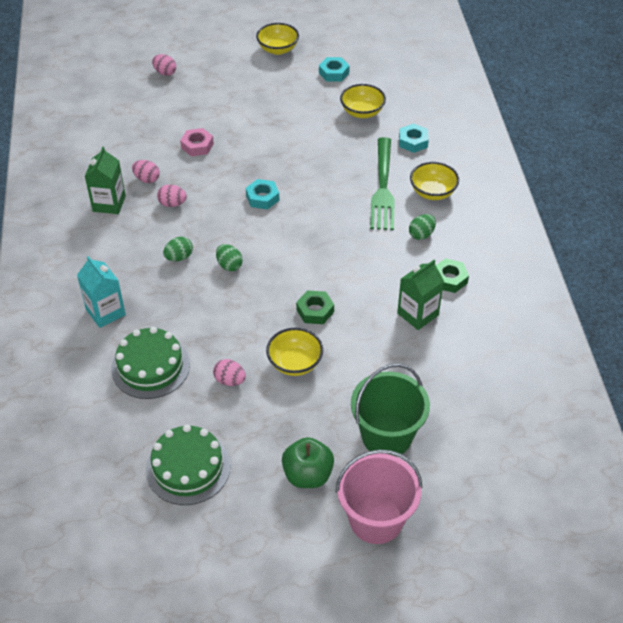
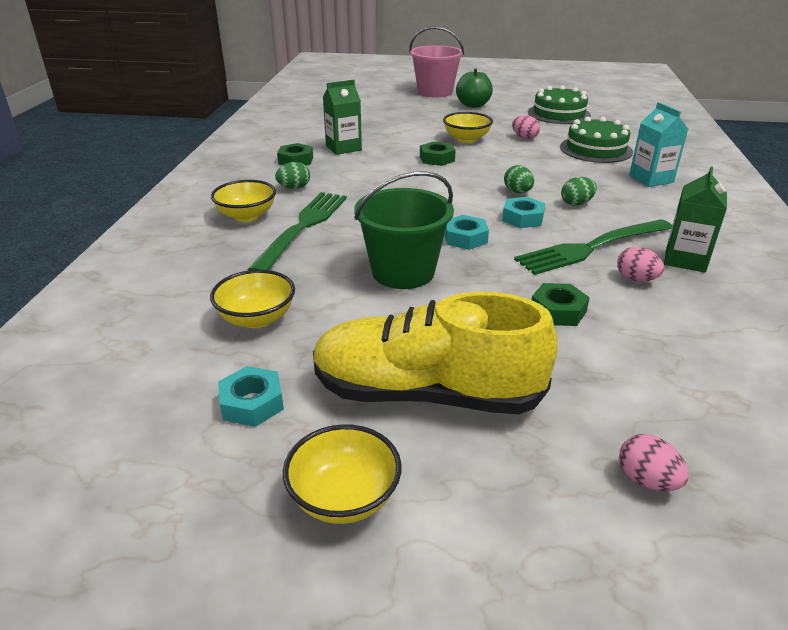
camera: 165 degrees left, 15 degrees down
pink egg [157,185,187,207] -> green fork [514,219,672,275]
pink nut [180,128,214,157] -> green nut [532,283,590,326]
green bucket [351,364,430,456] -> green bucket moved to [354,171,454,289]
turquoise nut [399,123,429,153] -> turquoise nut moved to [502,197,545,228]
none -> yellow shoe [313,292,558,414]

